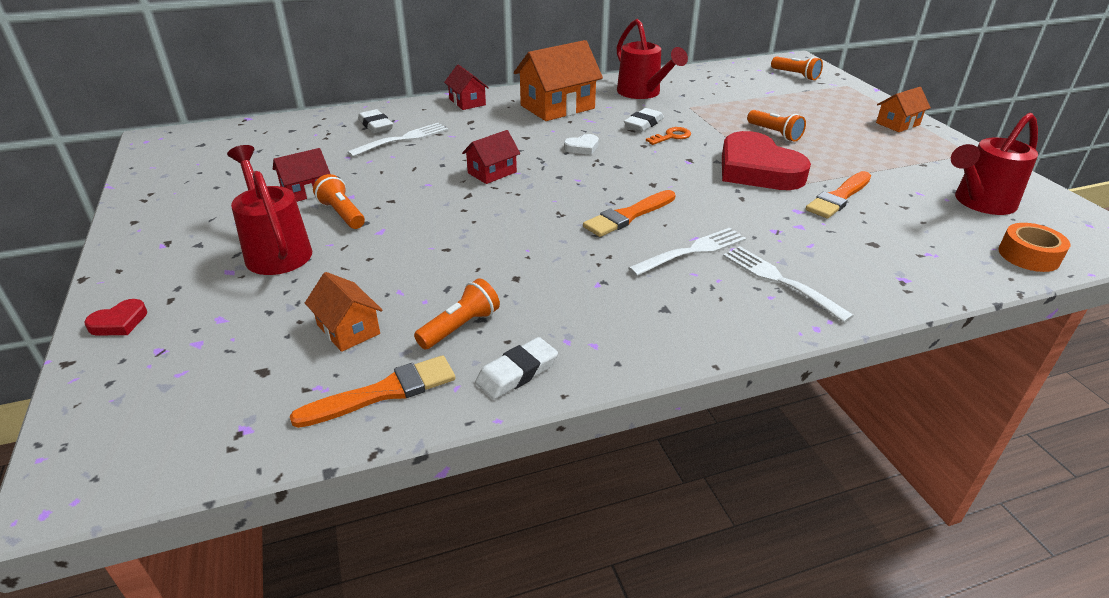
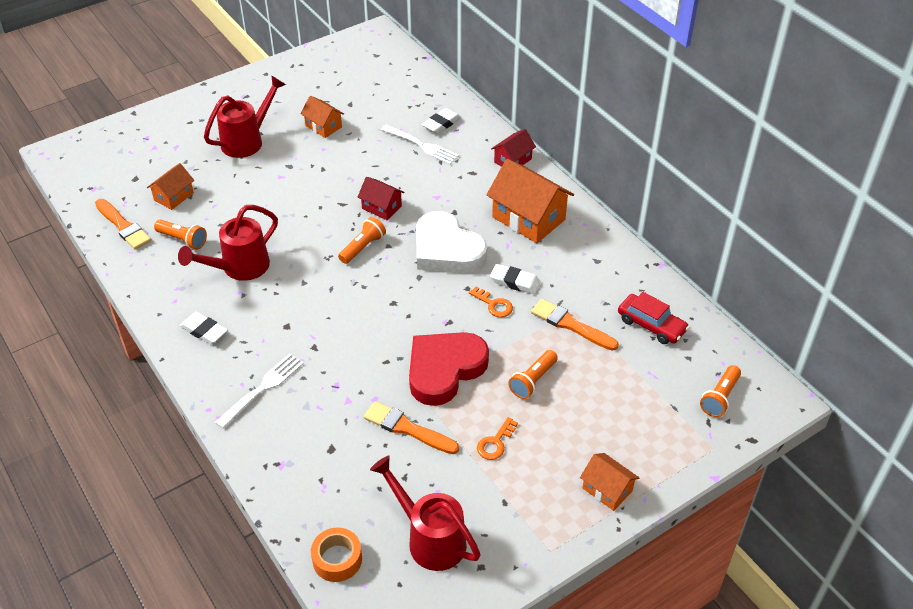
camera: 75 degrees right, 10 degrees up
red heart [84,299,147,335] -> none
red house [273,148,330,202] -> orange house [300,96,344,138]
orange flashlight [313,174,365,229] -> orange flashlight moved to [338,217,386,264]
white eraser [475,337,558,399] -> white eraser moved to [180,312,228,344]
white heart [564,134,599,155] -> white heart [416,211,487,273], size x2.48
orange brush [583,190,676,237] -> orange brush moved to [531,299,619,351]
red watering can [617,19,688,99] -> red watering can moved to [178,205,278,281]
white fork [628,228,746,276] -> none
none -> orange key [477,417,518,460]
none -> red car [618,292,689,344]

